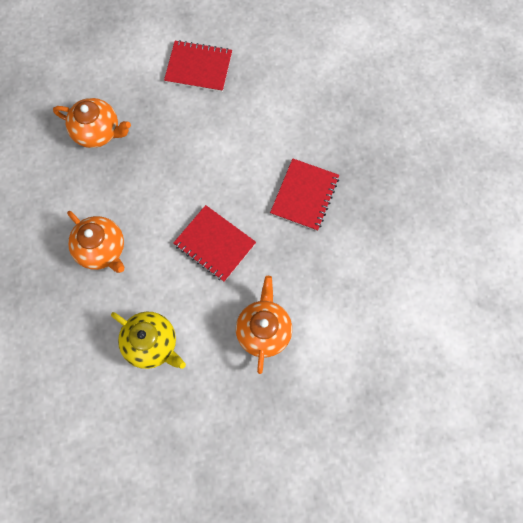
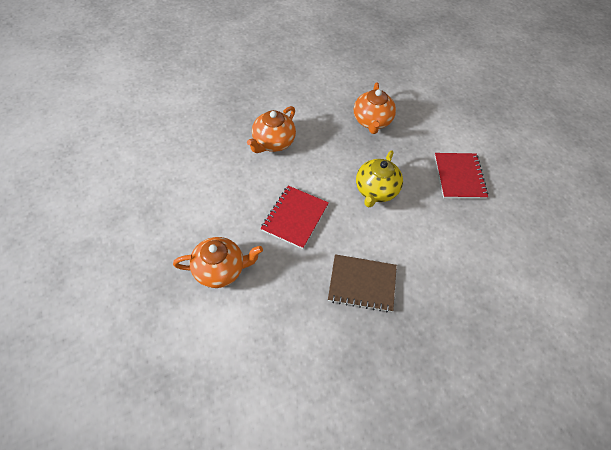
camera: 75 degrees right, 15 degrees down
yellow teapot [111,312,186,369] -> yellow teapot moved to [356,150,403,207]
red notebook [270,159,339,231] -> brown notebook [328,254,397,313]

